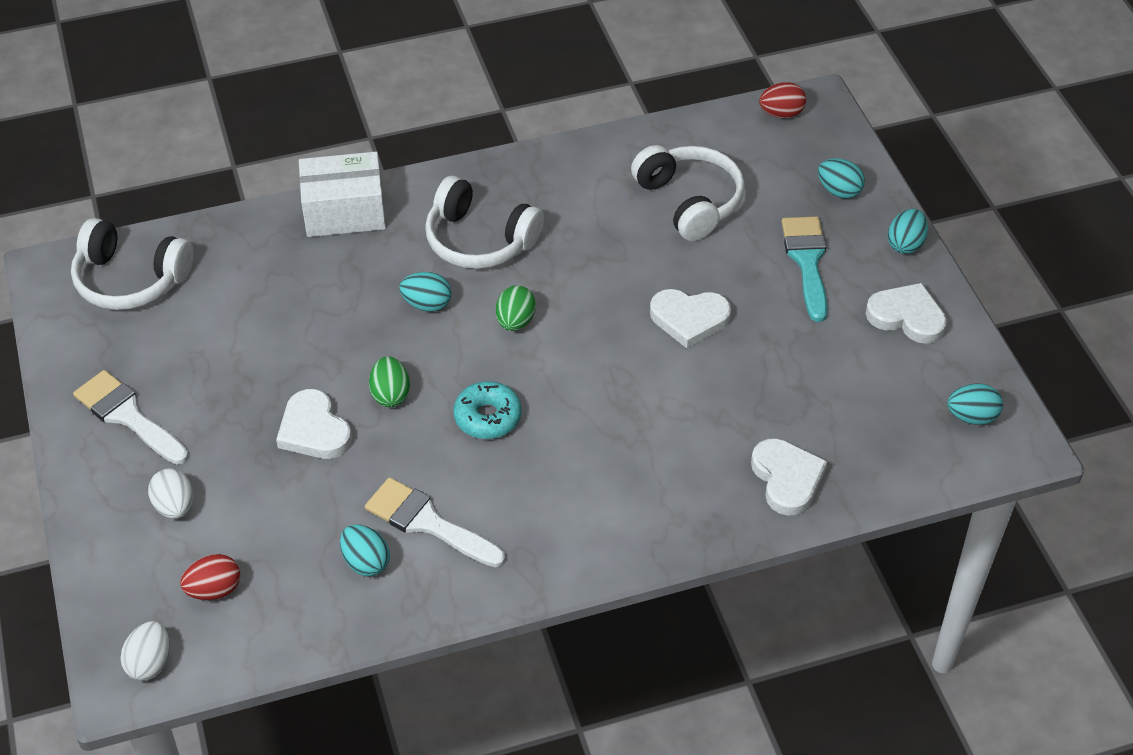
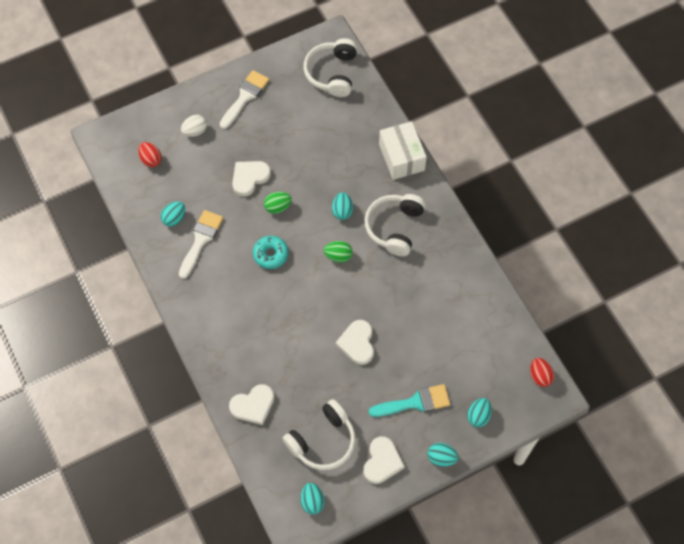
camera: 80 degrees right, 15 degrees up
white egg [121,621,170,681] -> none
white headphones [631,145,745,241] -> white headphones moved to [283,399,356,470]

